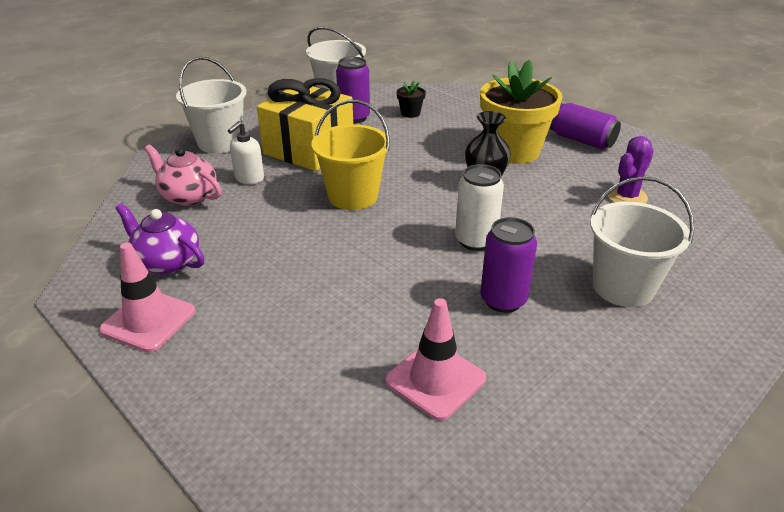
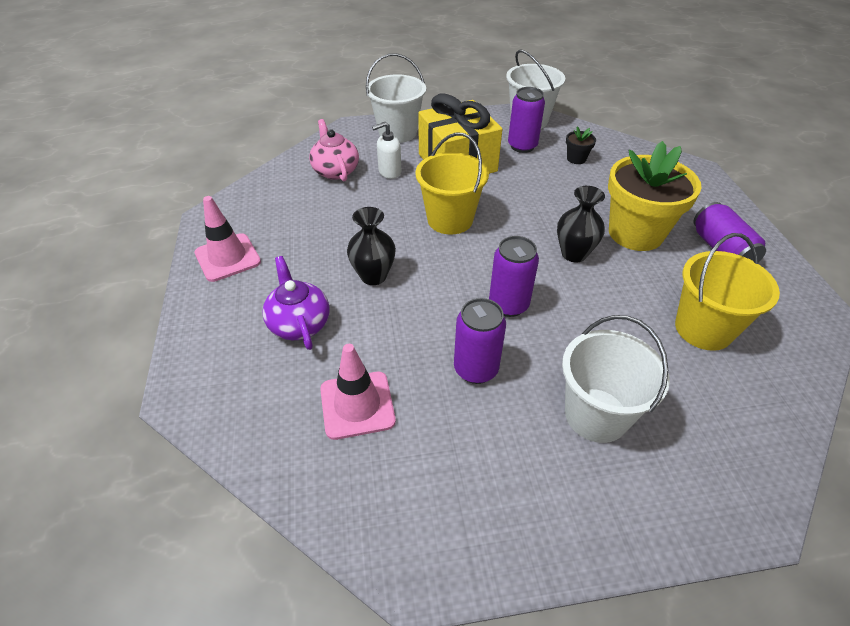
camera: 35 degrees right, 10 degrees up
purple teapot [115,203,205,274] -> purple teapot moved to [262,256,330,350]
white can [455,164,504,251] -> purple can [489,236,539,317]
purple cactus [607,136,654,203] -> yellow bucket [675,233,780,351]
none -> black vase [347,207,396,285]

